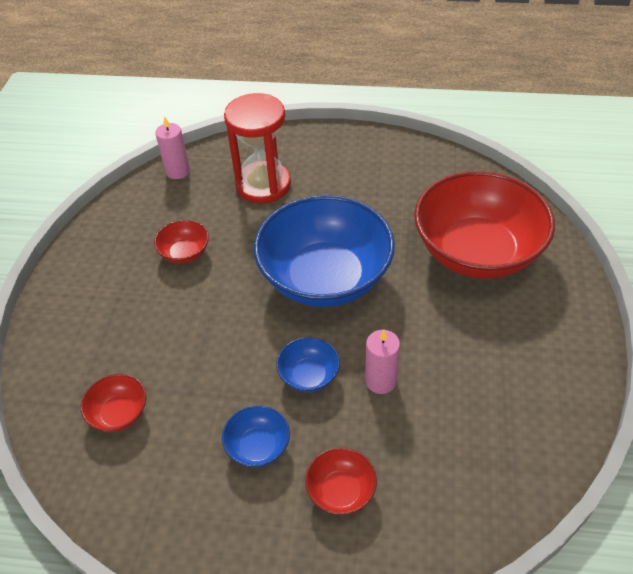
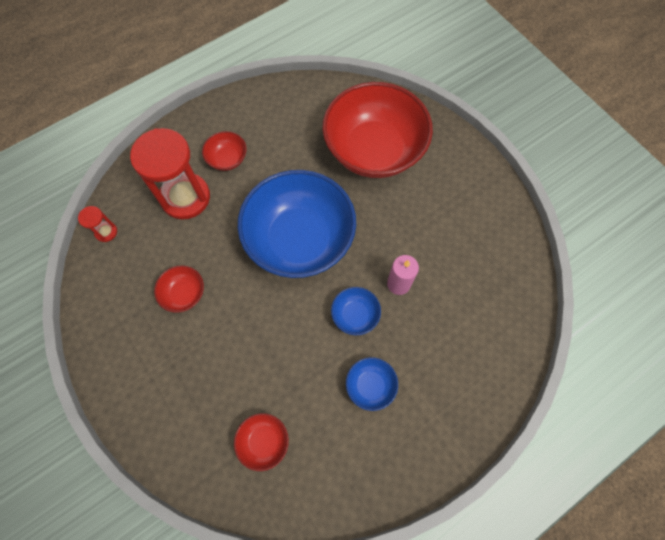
camera: 45 degrees left, 20 degrees up
pink candle [155,116,190,179] -> red hourglass [78,206,117,242]
red bowl [305,447,377,515] -> red bowl moved to [202,131,247,171]

